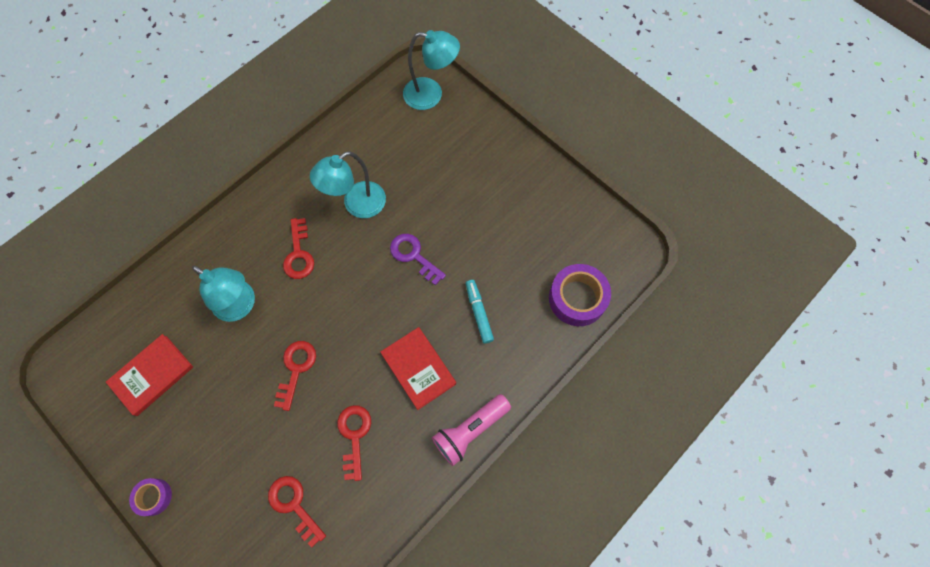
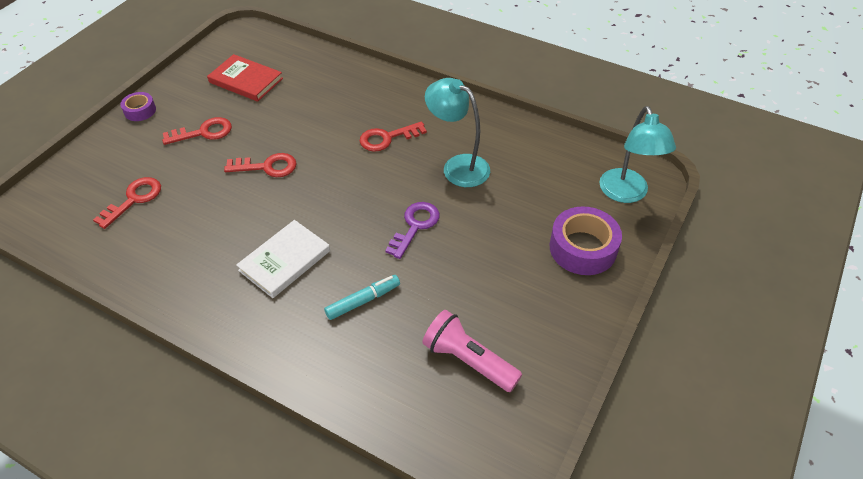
camera: 75 degrees right, 20 degrees down
turquoise lamp [192,265,255,322] -> none
red key [337,405,371,481] -> red key moved to [162,117,232,145]
red book [380,327,456,410] -> white book [236,220,330,298]
pink flashlight [432,394,511,466] -> pink flashlight moved to [422,310,522,392]
purple tape [549,264,611,326] -> purple tape moved to [550,206,622,275]

